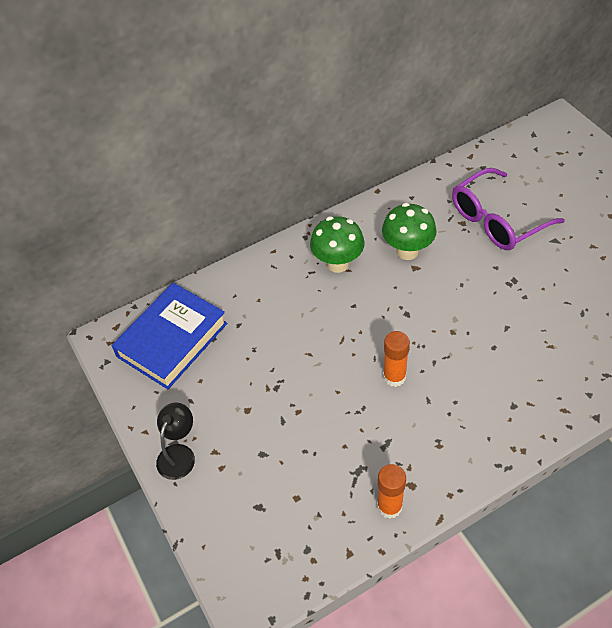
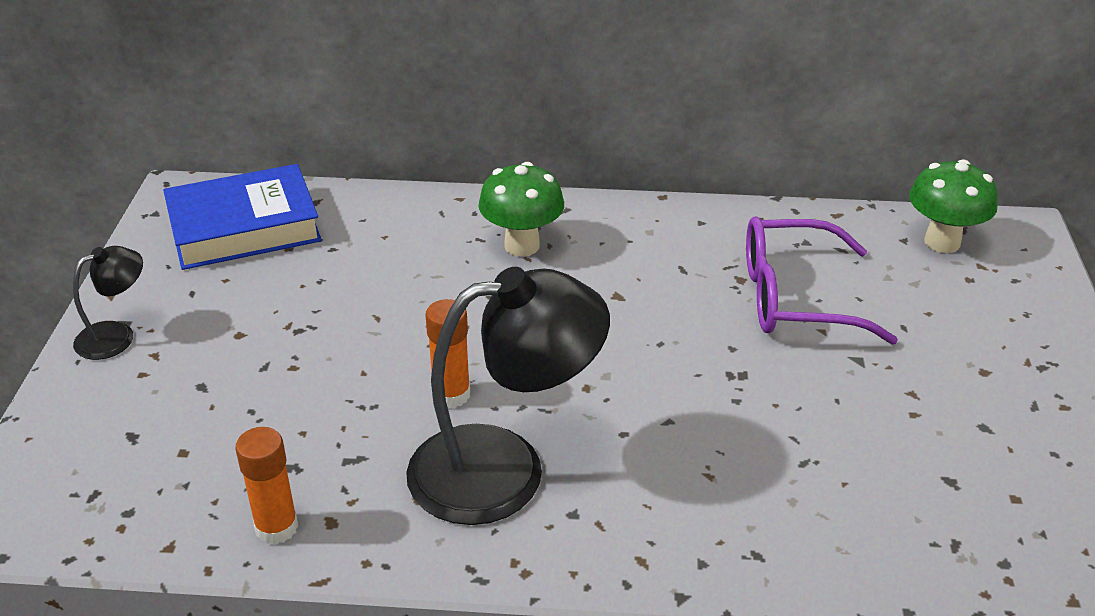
camera: 30 degrees right, 15 degrees down
green mushroom [382,203,437,260] -> green mushroom moved to [909,159,998,253]
none -> black lamp [406,267,610,525]

